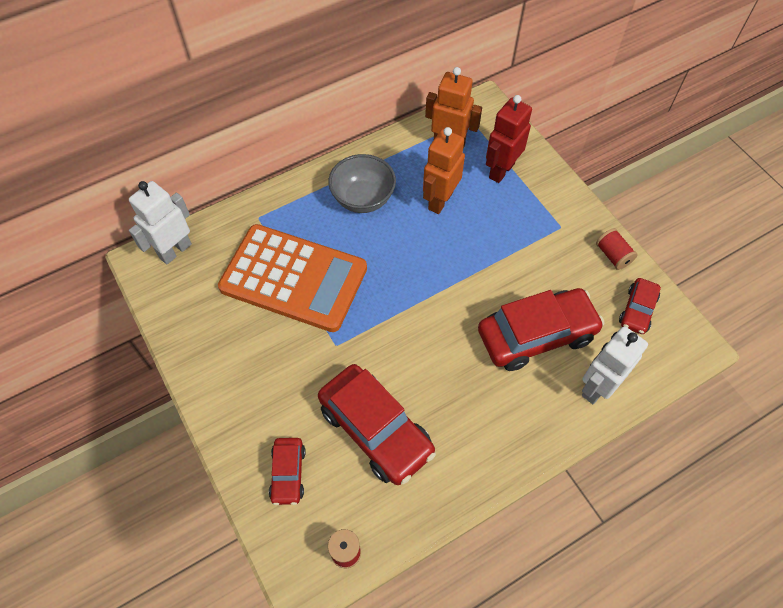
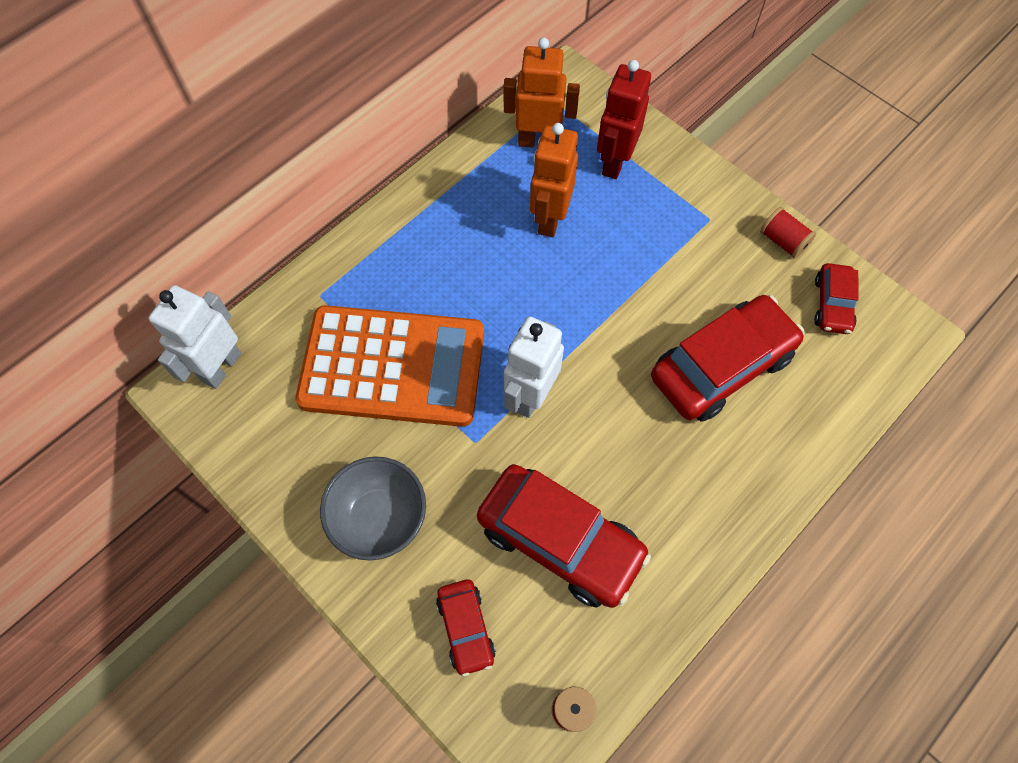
camera: 15 degrees left, 5 degrees up
grey bowl [328,154,396,213] -> grey bowl moved to [320,456,426,561]
white robot [582,326,648,404] -> white robot moved to [504,317,564,418]

